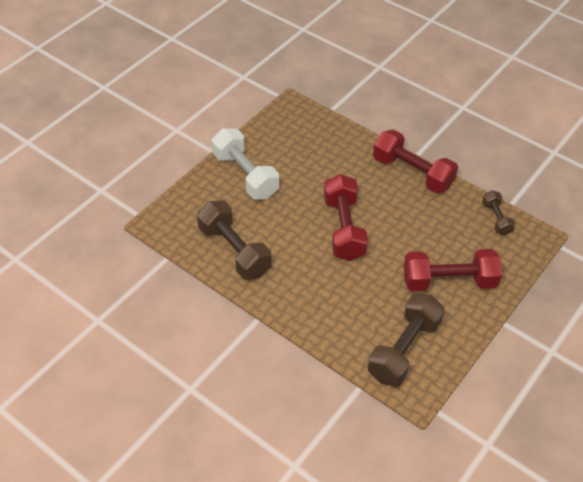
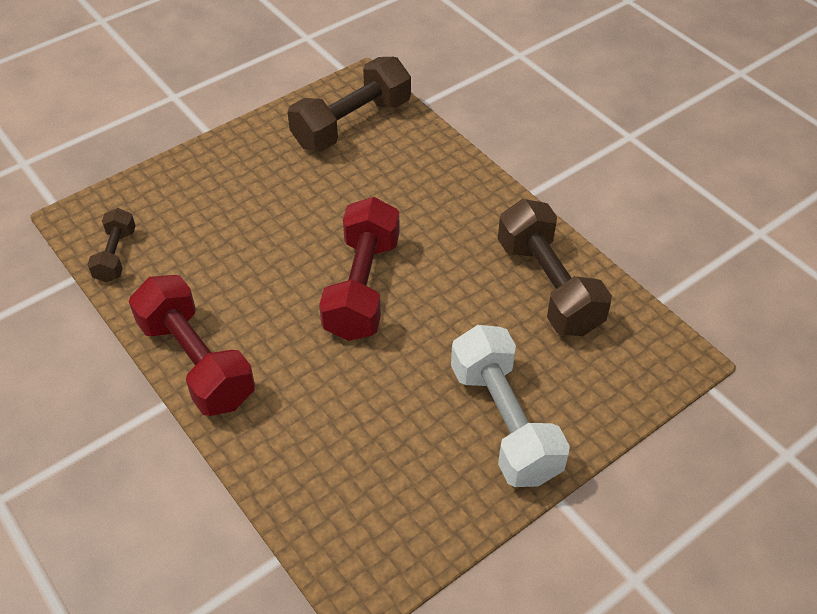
camera: 165 degrees left, 0 degrees up
red dumbbell [404,249,502,291] -> none

